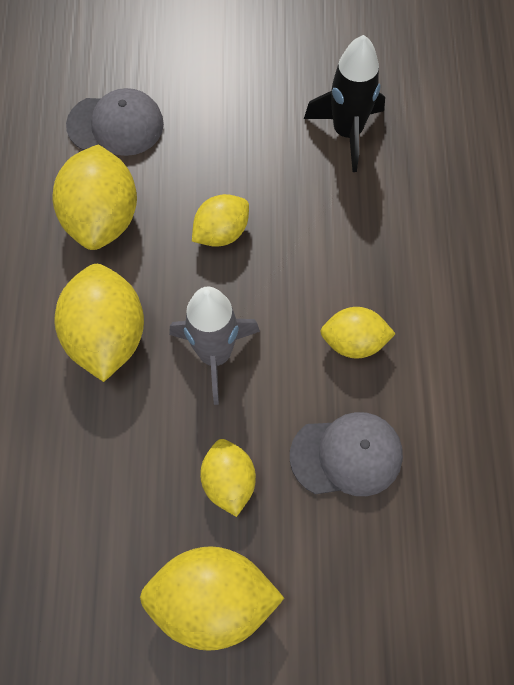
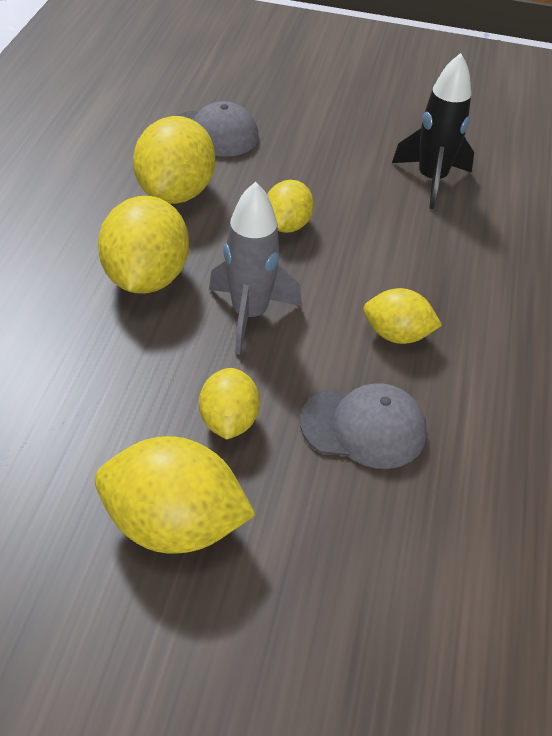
camera: 10 degrees right, 20 degrees down
yellow lemon [192,194,249,247] -> yellow lemon turned 45 degrees counterclockwise [267,180,314,233]

